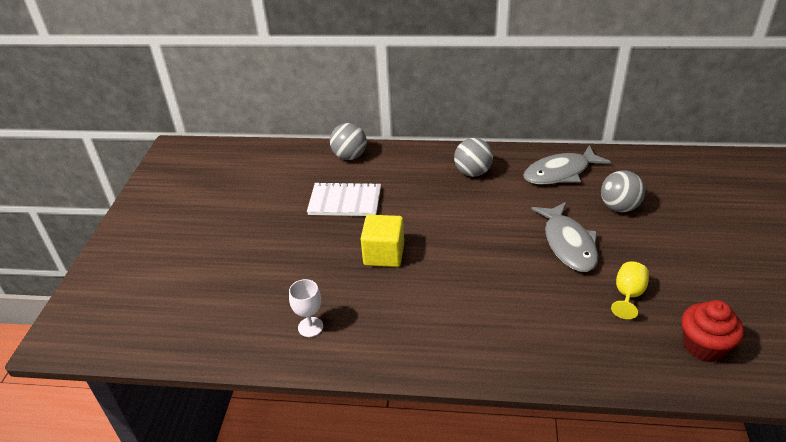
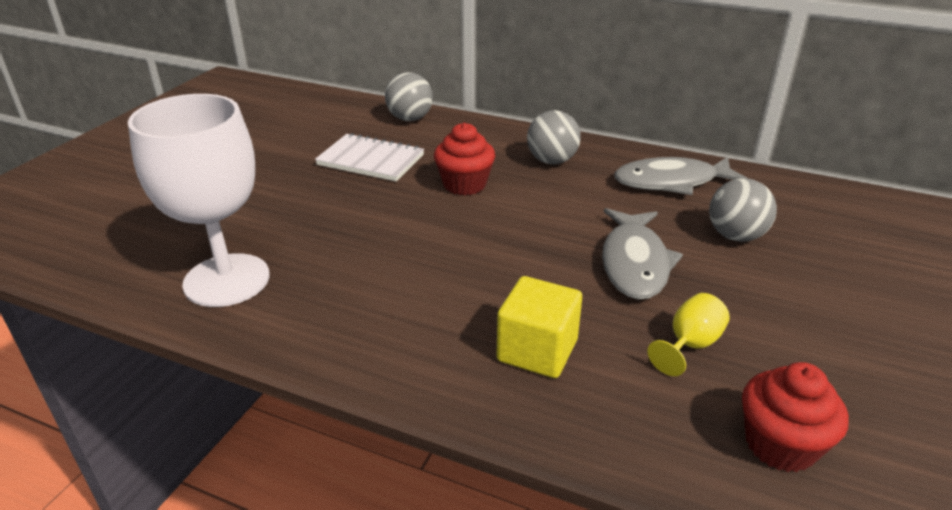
camera: 15 degrees right, 5 degrees down
white goblet [289,279,323,337] -> white goblet [128,94,270,307], size x2.36
yellow cube [361,215,404,267] -> yellow cube moved to [496,276,582,378]
none -> red cupcake [434,123,495,195]

